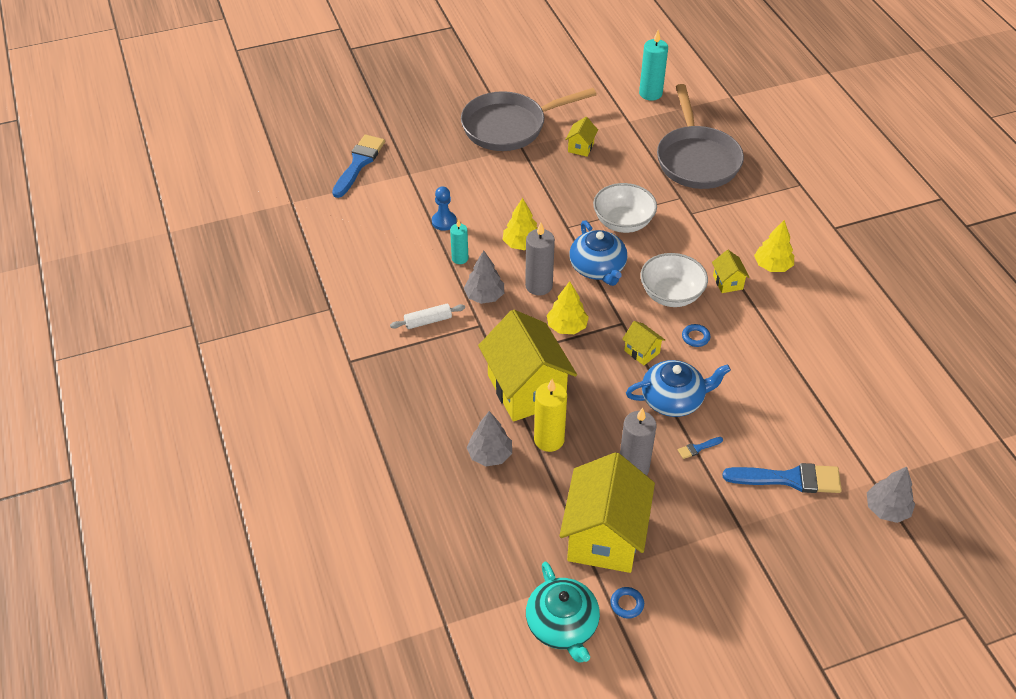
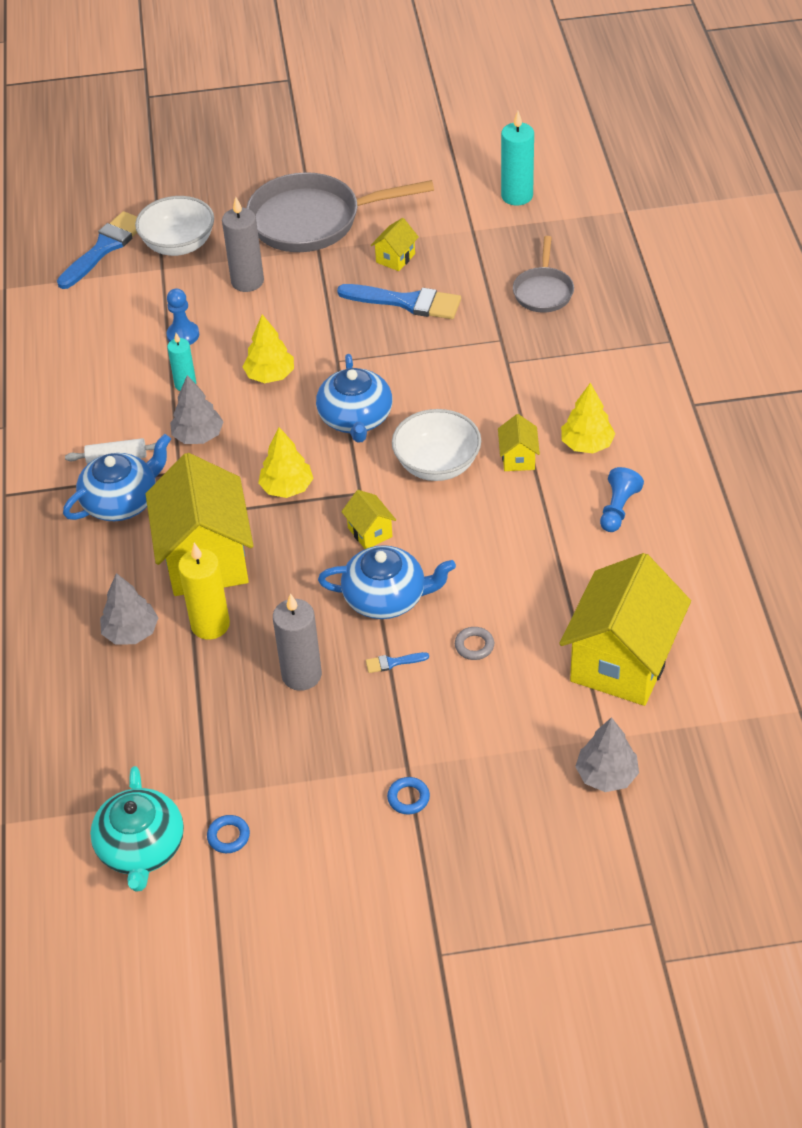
camera: 15 degrees right, 0 degrees up
grey candle [525,223,555,296] -> grey candle moved to [222,197,264,292]
yellow house [559,452,655,573] -> yellow house moved to [559,553,691,706]
white bowl [593,183,657,233] -> white bowl moved to [135,196,214,256]
grey pan [657,84,744,189] -> grey pan [513,236,574,313], size x0.53
blue ring [682,324,710,347] -> blue ring moved to [387,777,430,815]
blue brush [723,463,842,493] -> blue brush moved to [337,284,461,319]
none -> blue teapot [63,434,171,521]
none -> grey ring [455,627,494,660]
none -> blue pawn [600,467,644,532]

